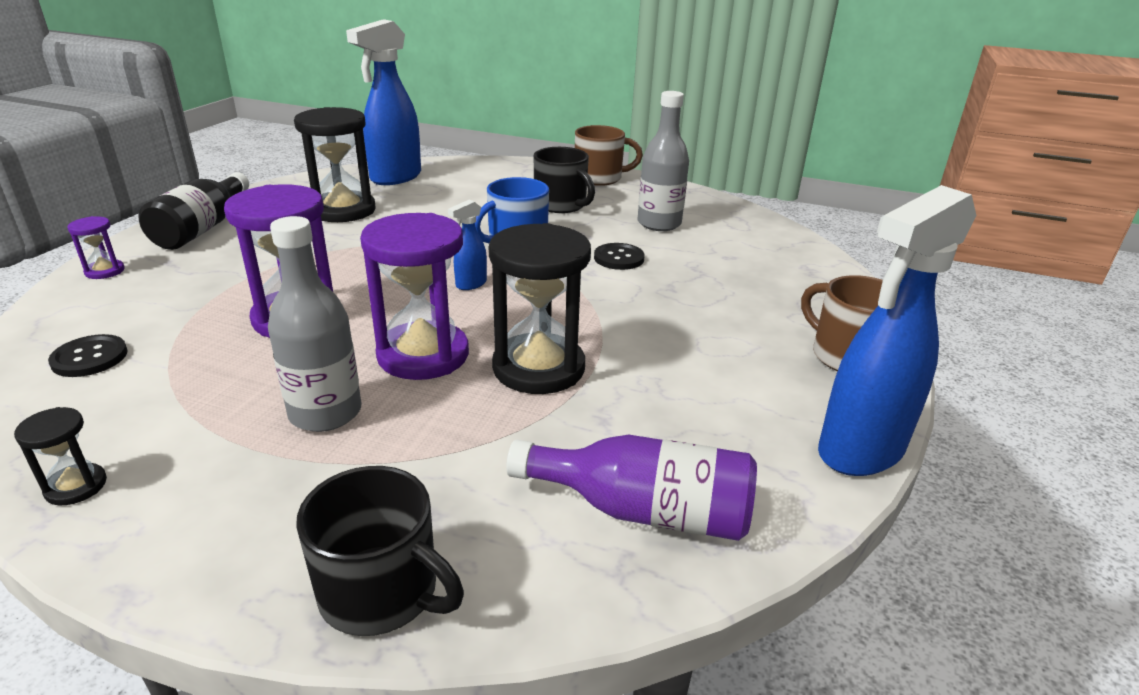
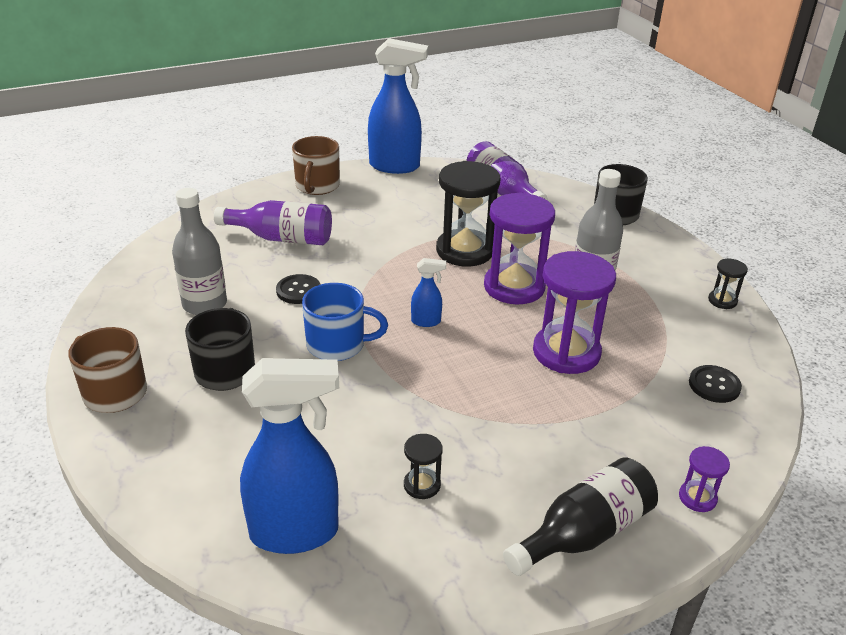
camera: 135 degrees left, 5 degrees up
black hourglass [294,107,375,222] -> black hourglass [404,434,443,499], size x0.46
none -> purple bottle [214,200,332,245]

